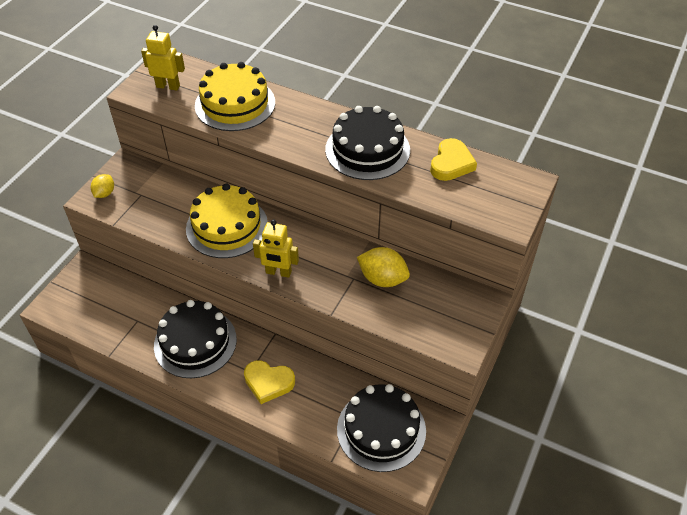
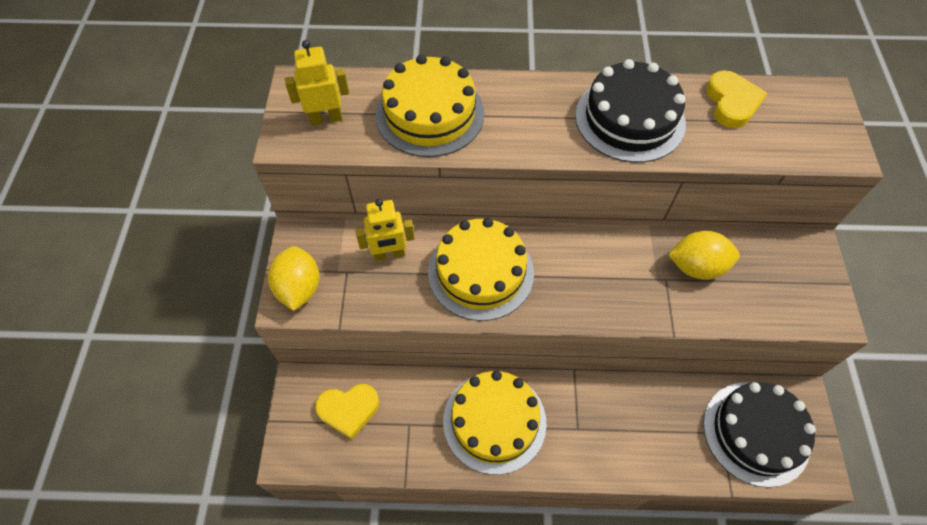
camera: 25 degrees left, 10 degrees up
yellow lemon [91,174,114,198] -> yellow lemon [268,246,320,311], size x1.64
black cake [154,300,237,378] -> yellow cake [443,370,546,475]
yellow heart [244,360,295,404] -> yellow heart moved to [315,384,379,440]
yellow robot [253,220,299,278] -> yellow robot moved to [355,199,415,261]

